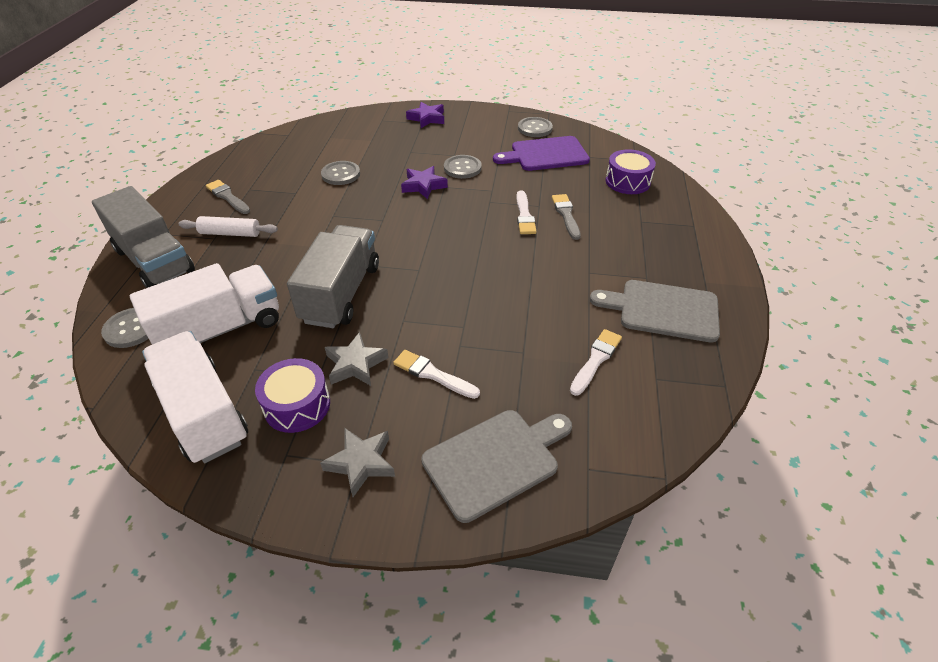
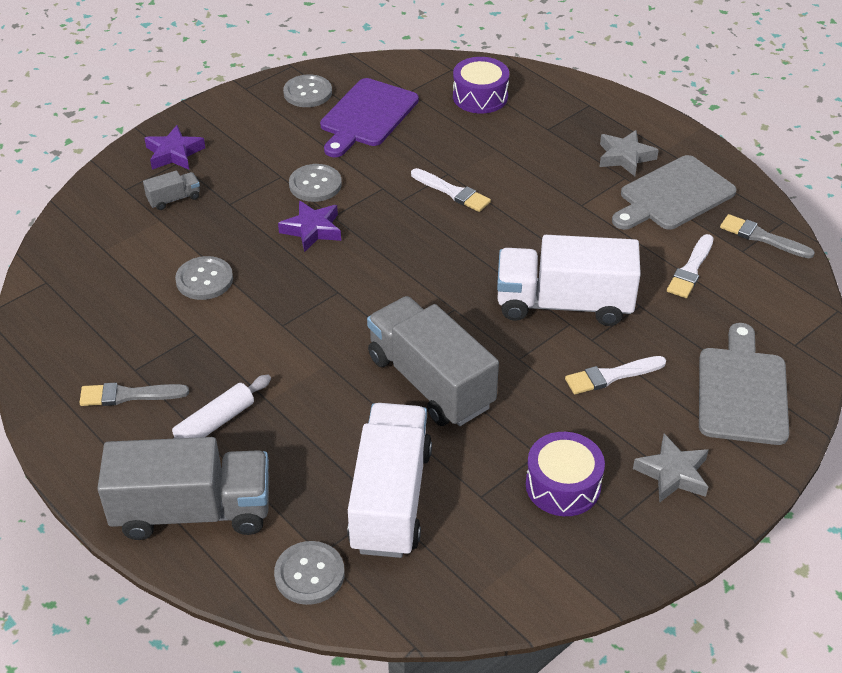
camera: 50 degrees left, 0 degrees up
white truck [142,331,248,463] -> white truck moved to [497,235,641,326]
grey star [325,332,388,386] -> grey star moved to [599,130,659,176]
grey brush [552,194,581,240] -> grey brush moved to [720,214,815,258]
white brush [570,329,622,396] -> white brush turned 135 degrees counterclockwise [667,234,713,298]
none -> grey truck [143,171,200,210]

